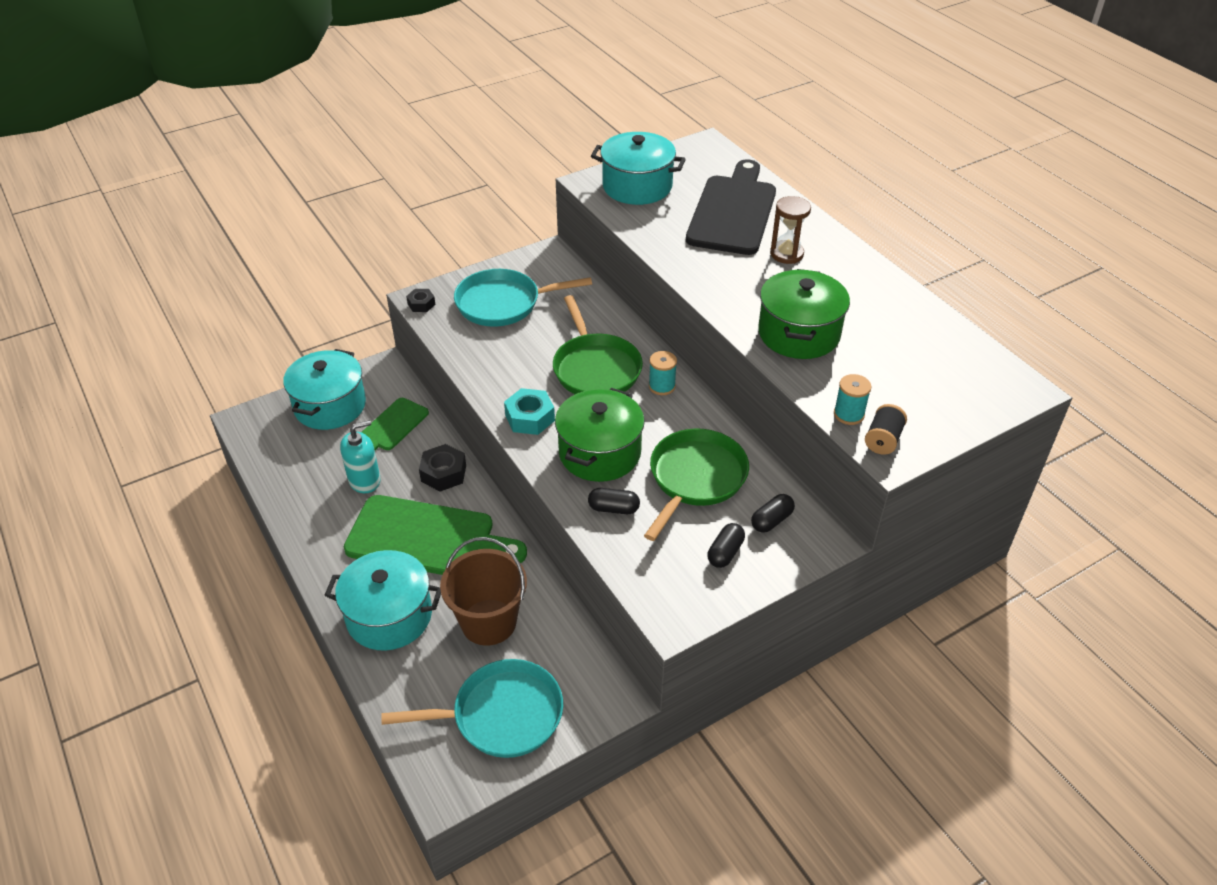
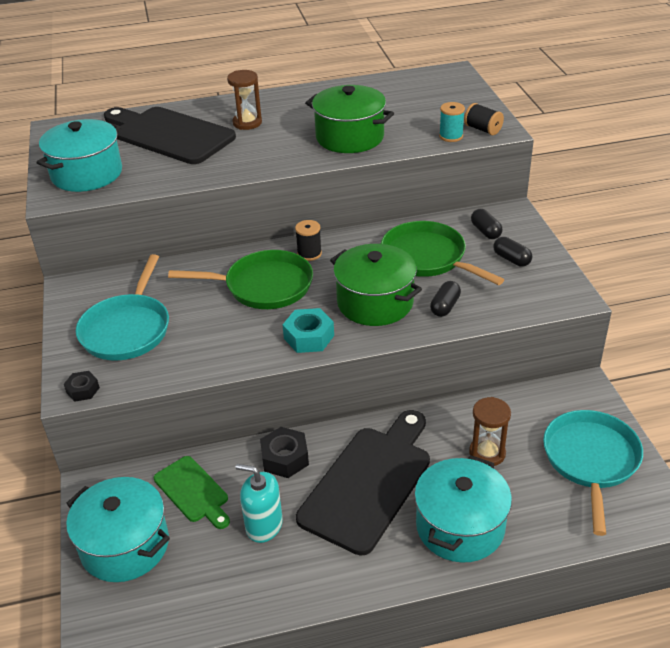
camera: 70 degrees left, 5 degrees down
turquoise soap dispenser [340,420,381,493] -> turquoise soap dispenser turned 60 degrees counterclockwise [236,464,283,543]
green cutting board [344,495,527,575] -> black cutting board [296,410,430,555]
brown bucket [440,537,527,646] -> brown hourglass [469,397,511,466]
turquoise spool [649,351,677,395] -> black spool [295,220,322,261]

